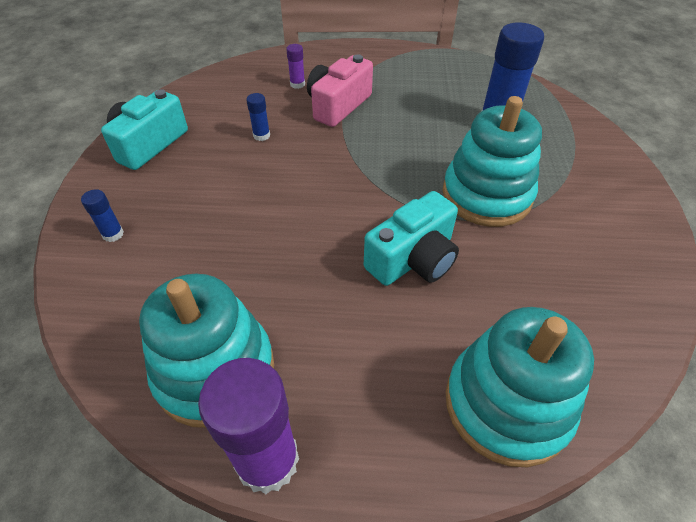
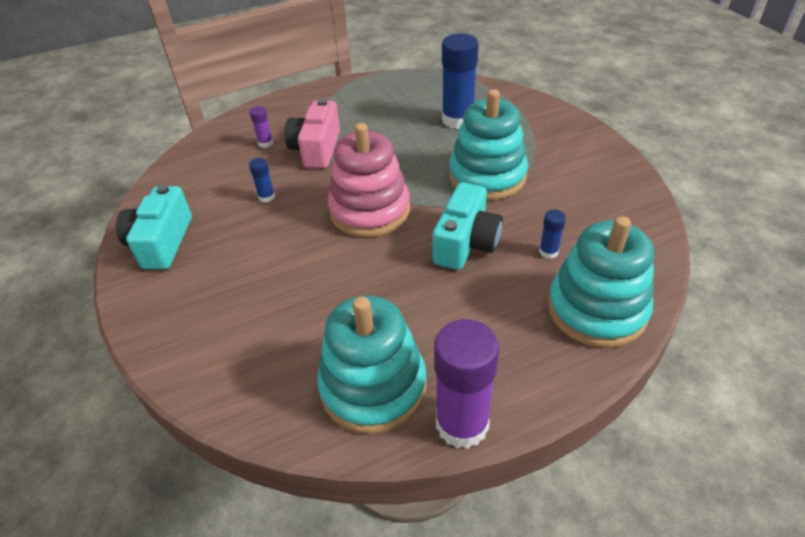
camera: 25 degrees left, 5 degrees down
blue glue stick [81,189,124,242] -> blue glue stick moved to [539,210,566,259]
none -> pink stacking toy [328,123,410,237]

